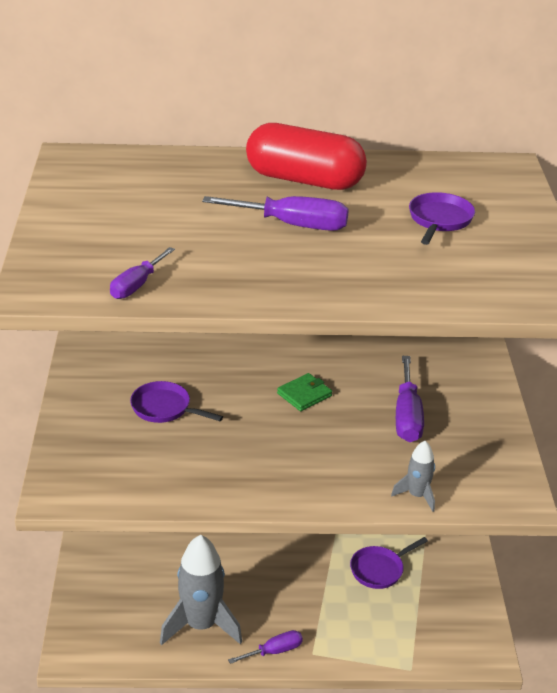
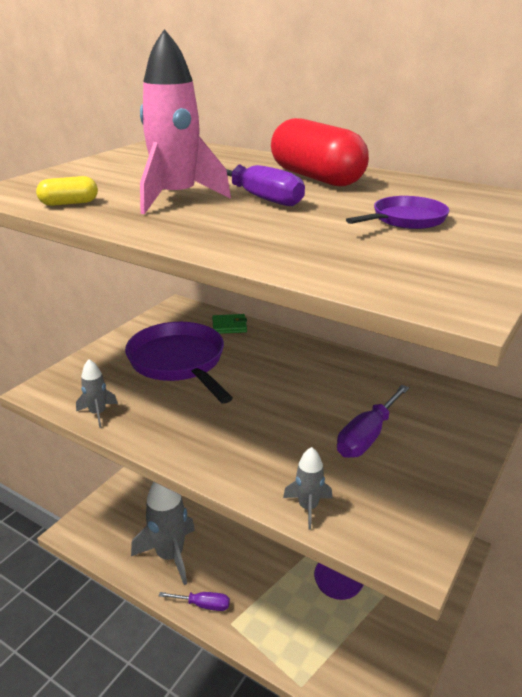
camera: 35 degrees right, 5 degrees down
purple screwdriver [110,247,175,299] -> yellow capsule [36,176,98,206]
purple pan [130,381,223,423] -> purple pan [125,322,233,404], size x1.94
green wallet [277,373,332,411] -> green wallet moved to [212,314,247,334]
none -> grey rocket [76,359,118,428]
none -> pink rocket [140,29,231,214]

